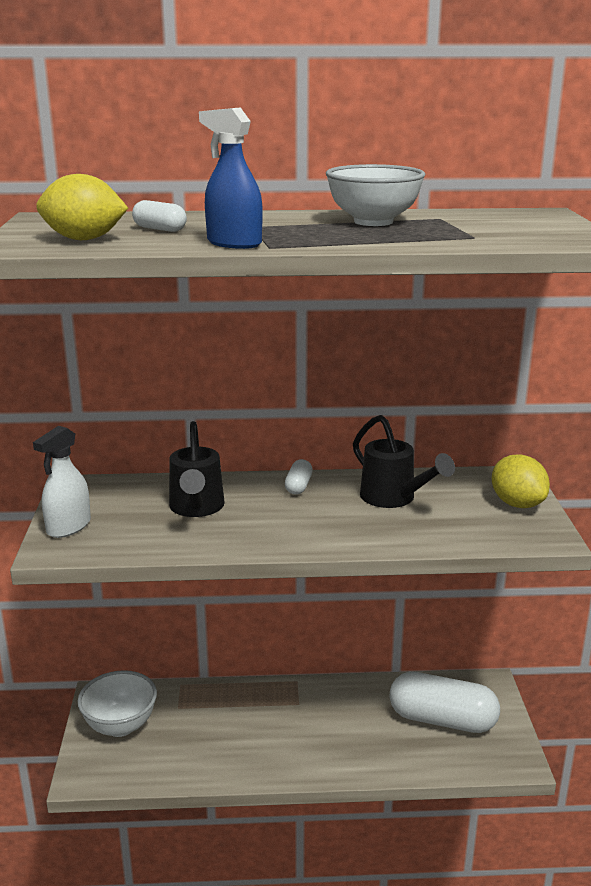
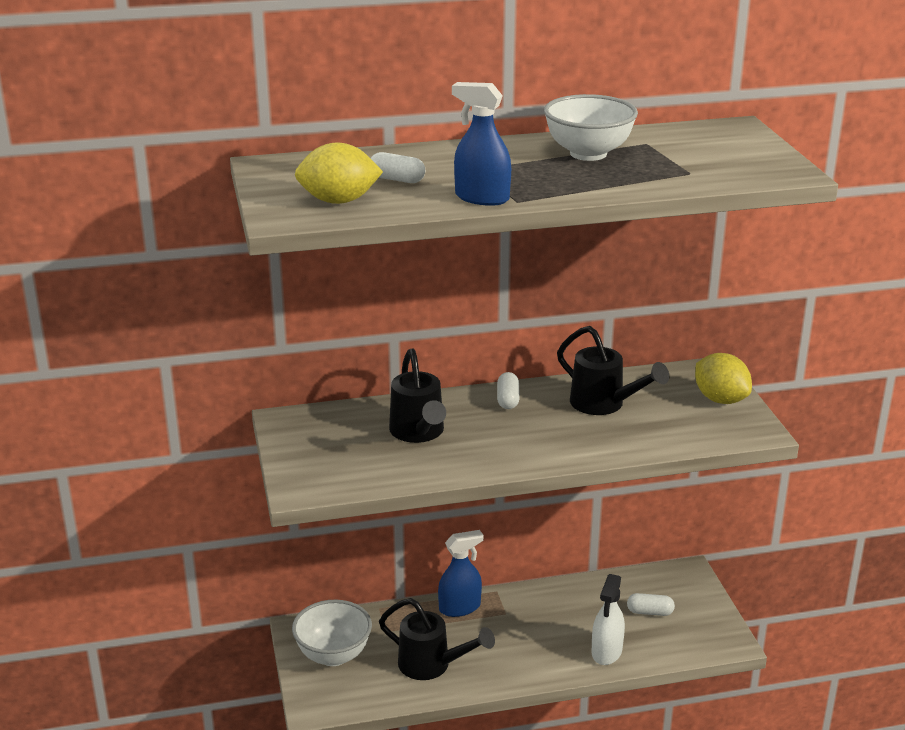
camera: 10 degrees left, 5 degrees up
white spray bottle [33,426,91,538] -> white spray bottle moved to [591,574,625,665]
white capsule [389,672,500,733] -> white capsule [627,593,675,616], size x0.44
none -> black watering can [379,598,495,680]
none -> blue spray bottle [438,530,484,617]

